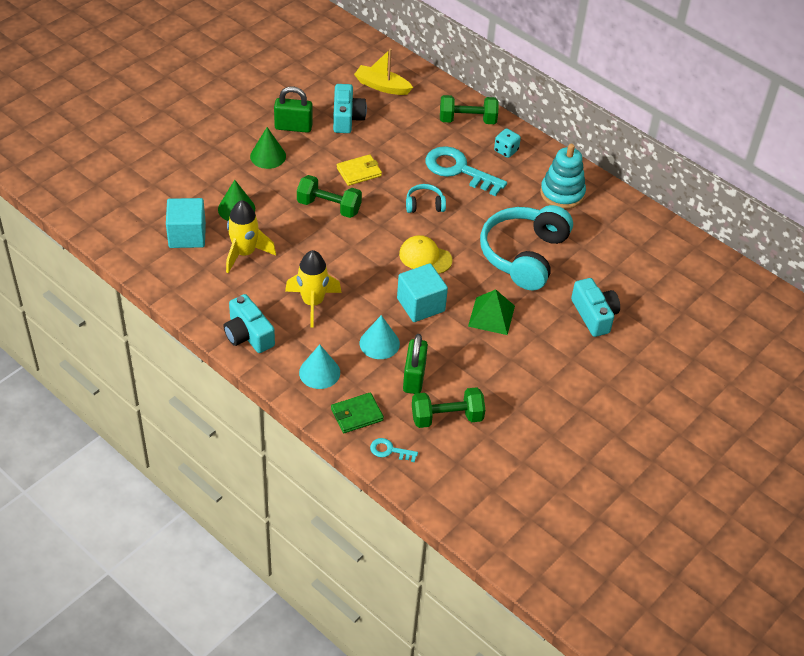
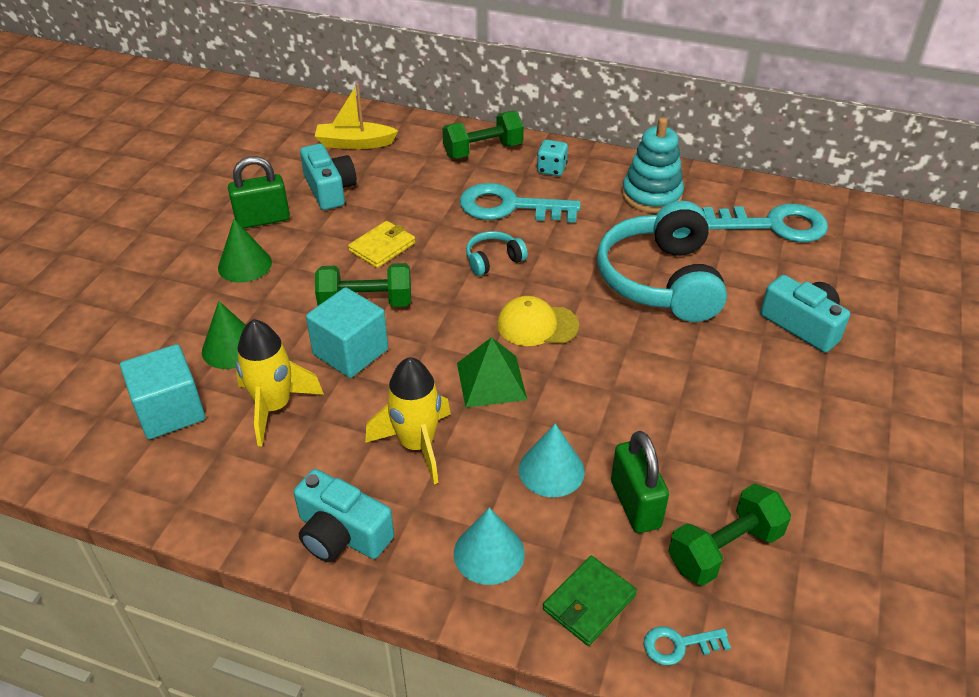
camera: 20 degrees left, 5 degrees down
turquoise cube [397,263,448,322] -> turquoise cube moved to [306,287,388,378]
green pyramid [468,289,515,335] -> green pyramid moved to [457,337,527,408]
none -> turquoise key [702,204,828,242]

